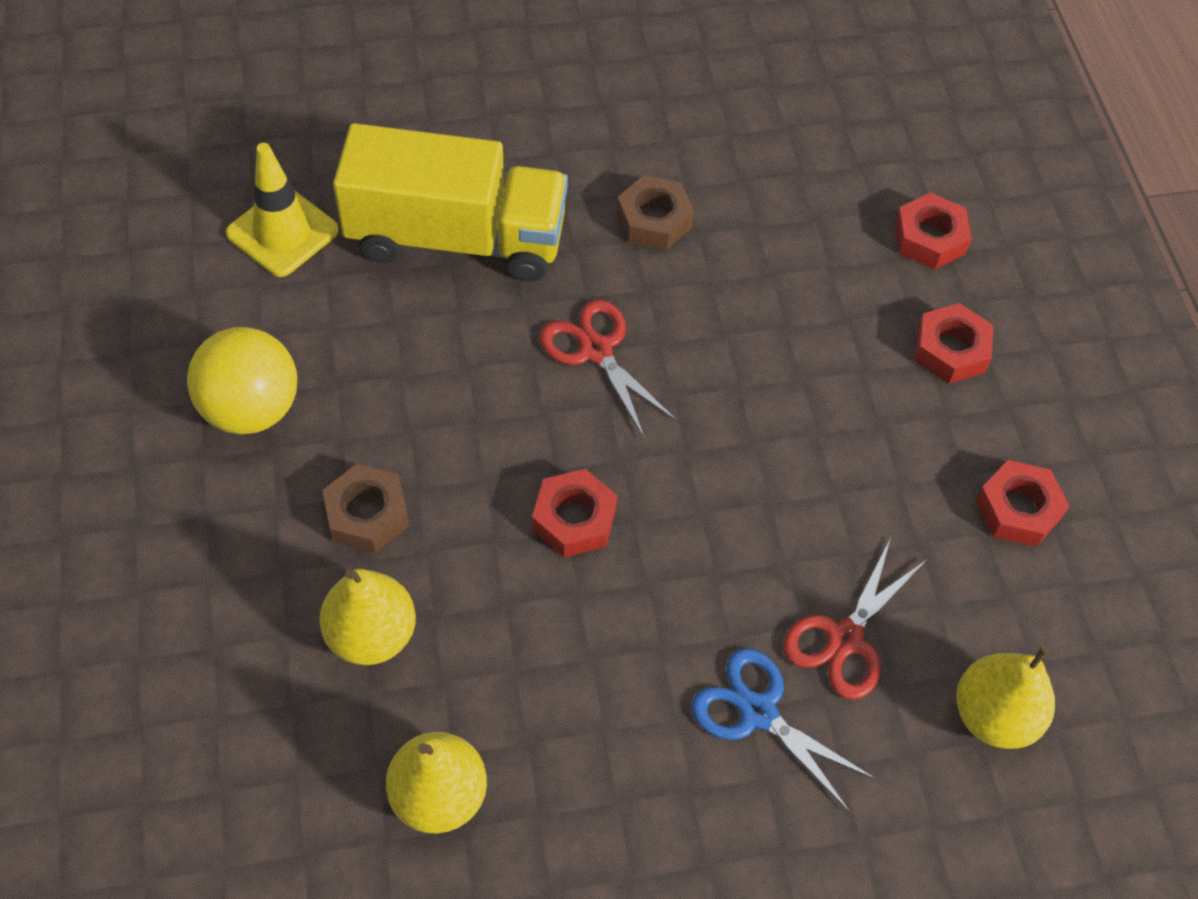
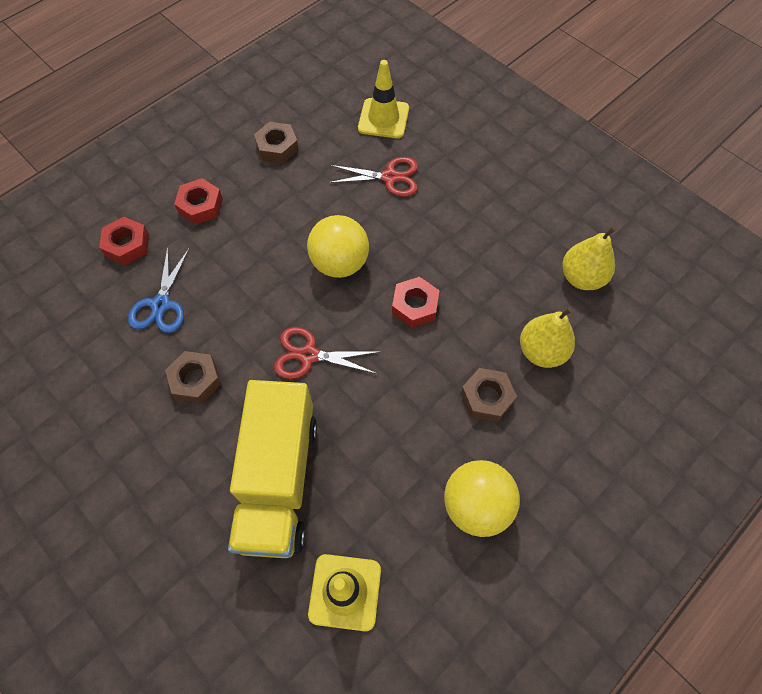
camera: 120 degrees left, 5 degrees up
yellow truck [333,123,568,281] -> yellow truck turned 150 degrees counterclockwise [228,380,317,558]
red scissors [540,300,677,438] -> red scissors turned 75 degrees clockwise [274,327,379,379]
blue scissors [691,648,876,812] -> blue scissors moved to [128,246,190,333]
yellow pear [956,645,1055,749] -> yellow traffic cone [358,60,409,138]
red nut [975,460,1070,547] -> brown nut [254,122,299,163]
none -> yellow ball [307,215,369,278]

